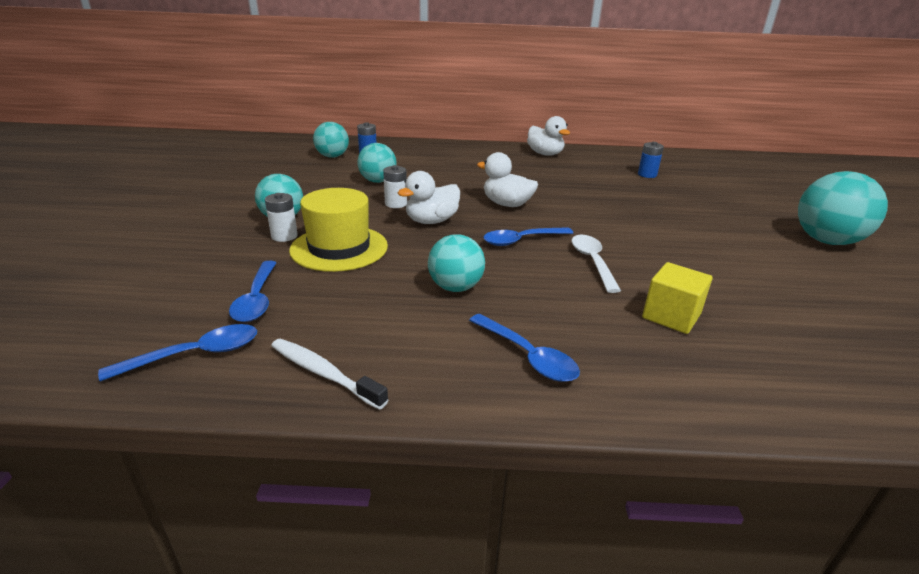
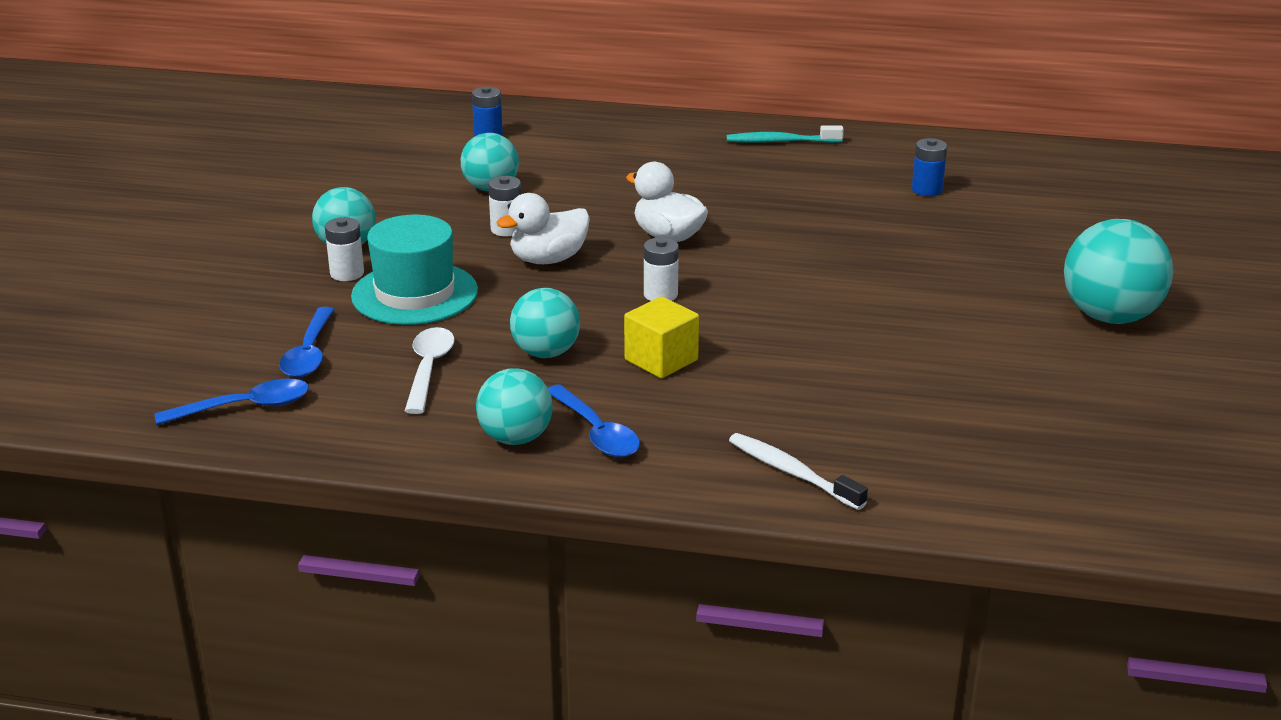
camera: 10 degrees right, 0 degrees up
white toothbrush [271,338,388,410] -> white toothbrush moved to [729,433,868,510]
yellow hat [289,188,388,272] -> turquoise hat [351,215,478,325]
turquoise ball [313,122,349,158] -> turquoise ball moved to [476,368,553,445]
blue spoon [483,227,573,246] -> white battery [644,237,679,301]
white duck [527,116,570,156] -> turquoise toothbrush [727,126,844,143]
white spoon [571,235,621,293] -> white spoon moved to [405,327,455,414]
yellow cube [642,262,712,334] -> yellow cube moved to [624,296,699,378]

